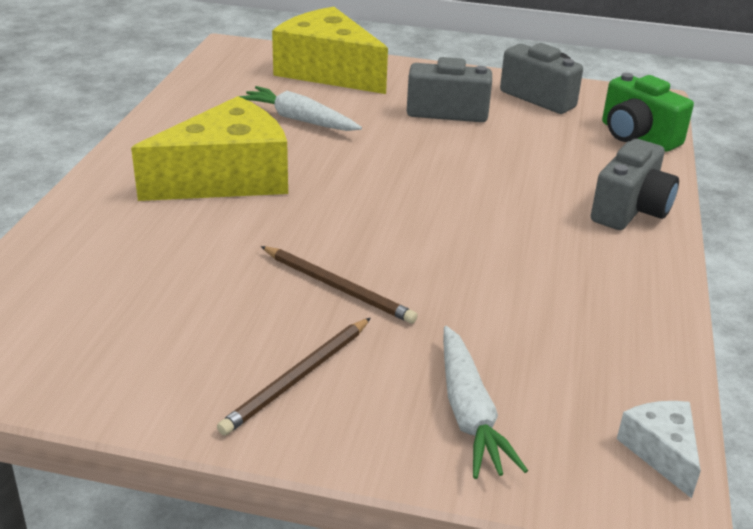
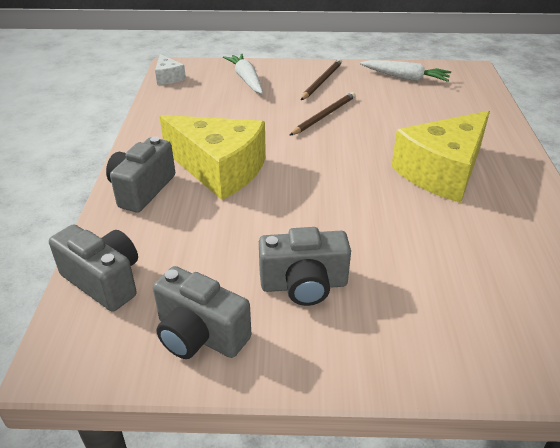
camera: 170 degrees right, 5 degrees up
white carrot [239,86,362,131] -> white carrot moved to [360,60,451,82]
brown pencil [261,246,418,324] -> brown pencil turned 105 degrees clockwise [289,92,356,136]
yellow cheese [272,7,388,94] -> yellow cheese moved to [159,115,266,200]
green camera [602,73,694,152] -> grey camera [49,224,138,312]

